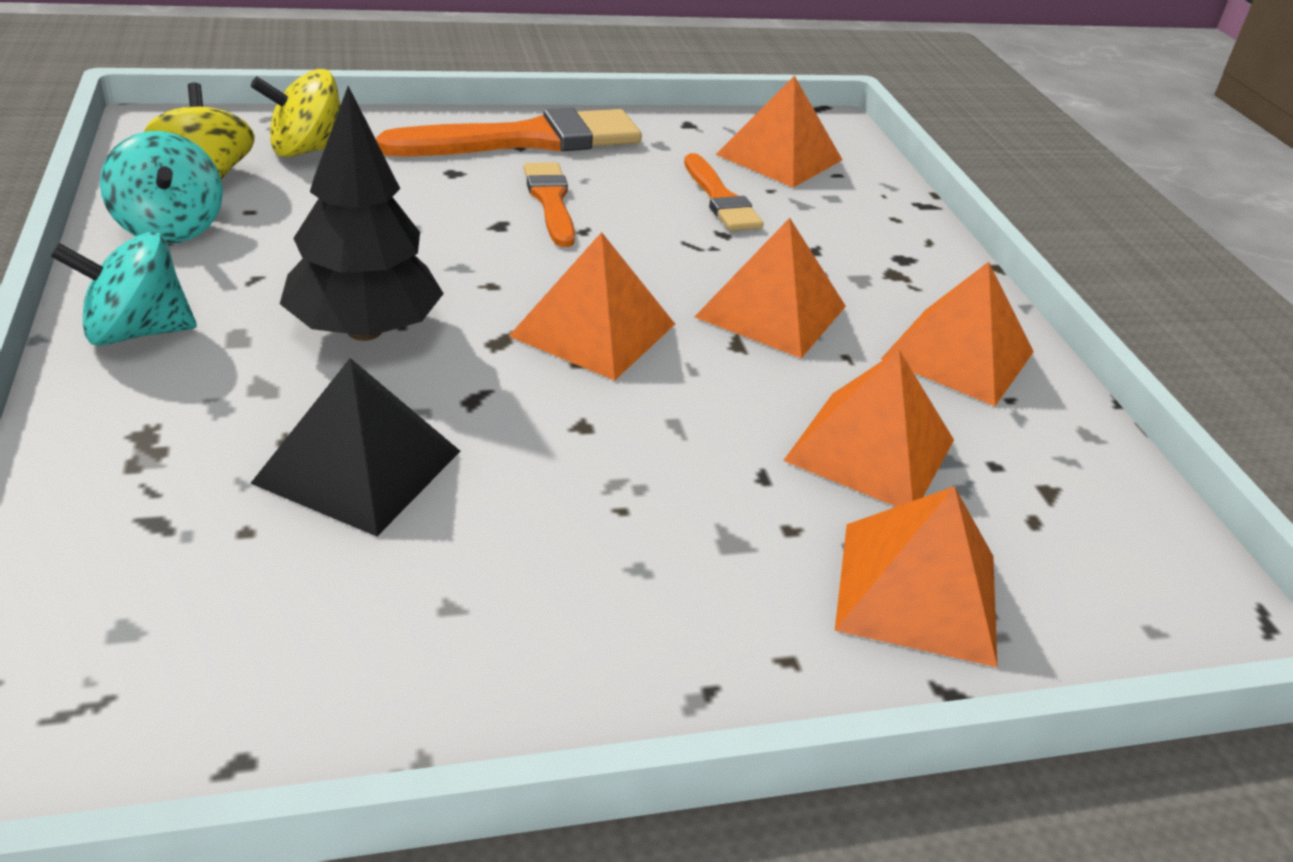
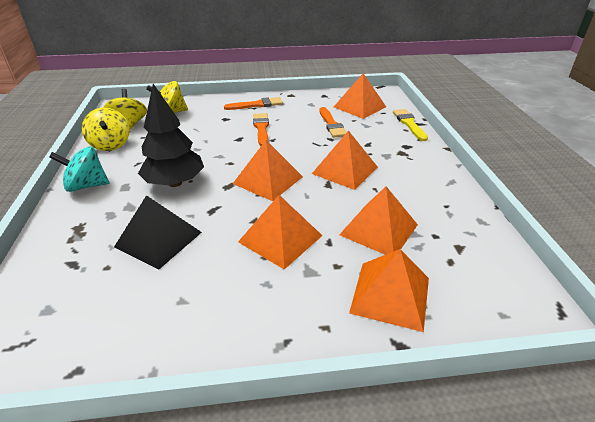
camera: 10 degrees right, 0 degrees up
turquoise spinning top [100,131,223,244] -> yellow spinning top [82,107,130,151]
orange brush [376,108,642,157] -> orange brush [224,97,283,110], size x0.56
orange pyramid [881,262,1034,406] -> orange pyramid moved to [238,195,322,270]
none -> yellow brush [393,109,428,141]

